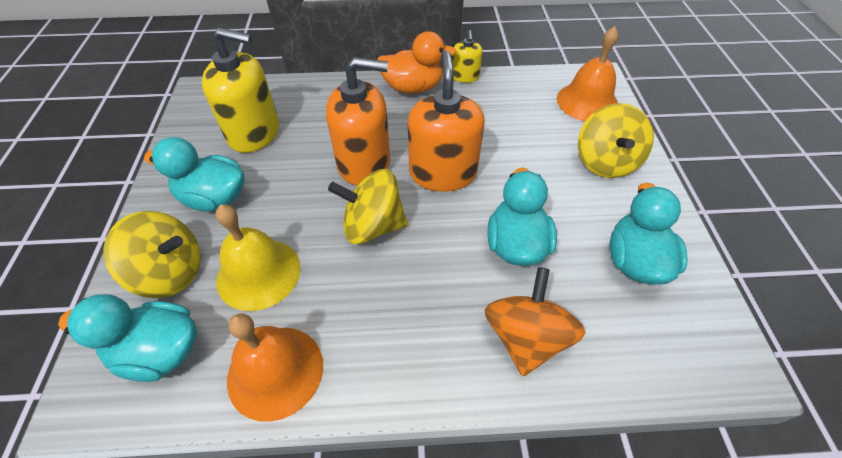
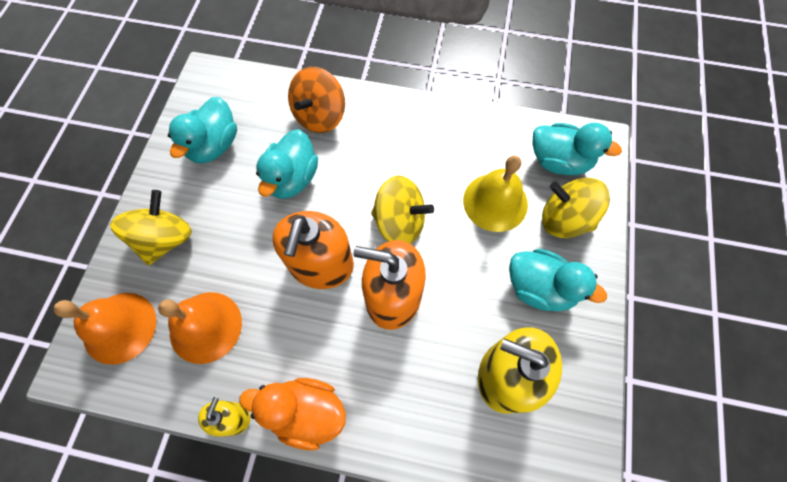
camera: 165 degrees left, 15 degrees up
orange bell [227,313,323,422] -> orange bell moved to [158,292,242,364]

